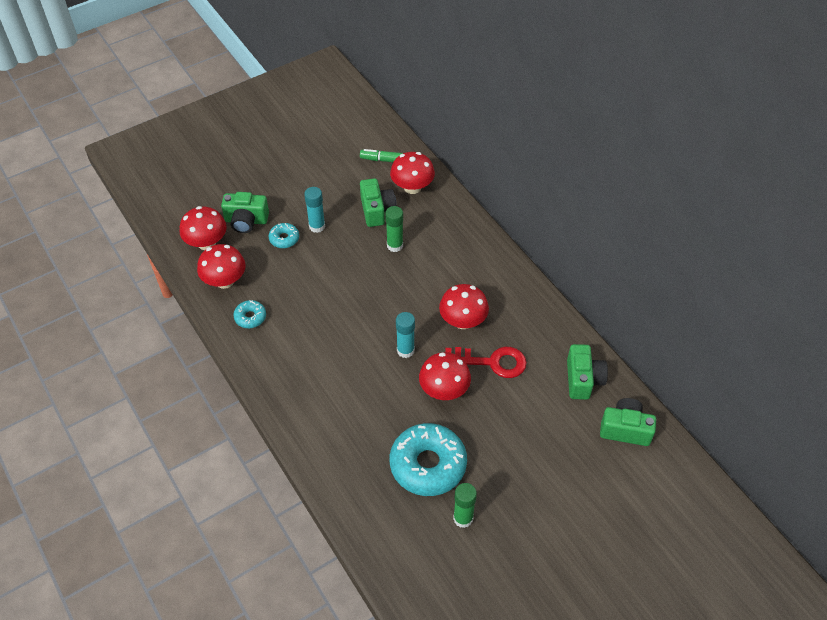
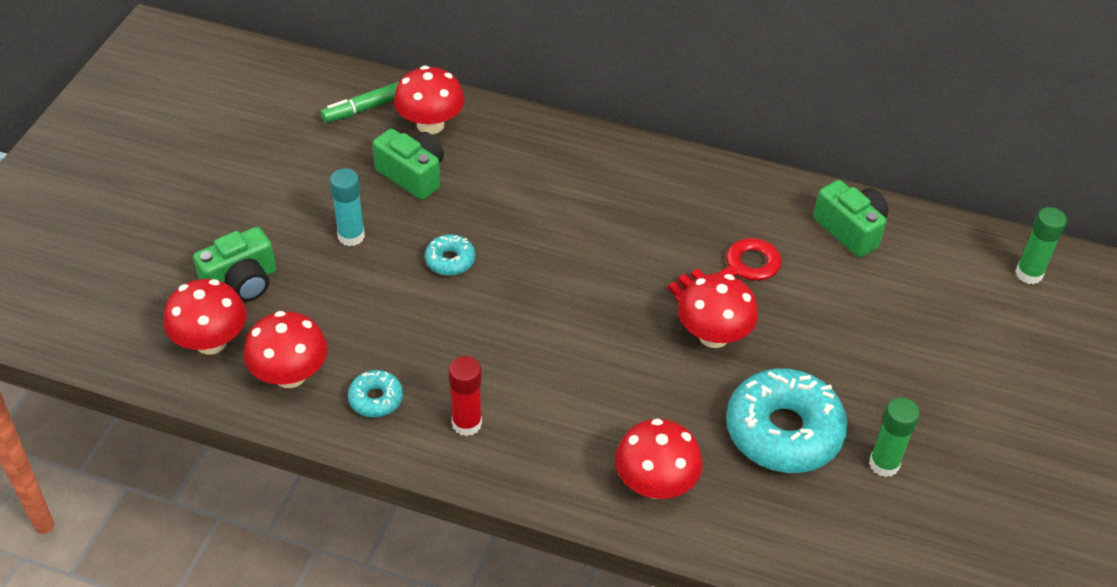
camera: 40 degrees left, 5 degrees down
turquoise donut [269,223,299,248] -> turquoise donut moved to [425,234,475,276]
green glue stick [385,206,403,252] -> green glue stick moved to [1015,207,1067,284]
turquoise glue stick [396,312,415,358] -> none
red mushroom [439,284,489,329] -> red mushroom moved to [615,418,703,499]
green camera [600,398,656,446] -> none
none -> red glue stick [449,356,482,436]

